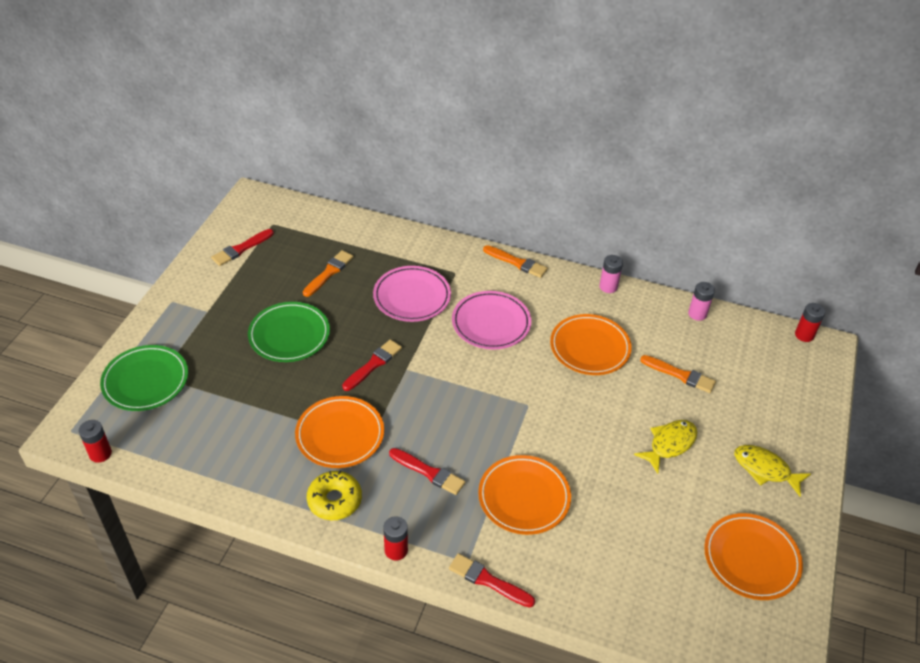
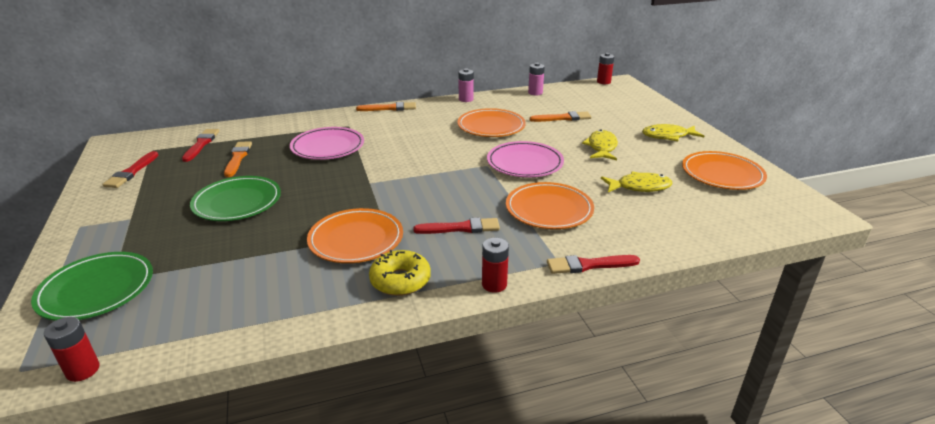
camera: 35 degrees left, 15 degrees down
red brush [342,339,402,391] -> red brush moved to [182,129,220,162]
pink plate [452,291,531,349] -> pink plate moved to [487,141,564,178]
none -> yellow fish [601,171,673,192]

